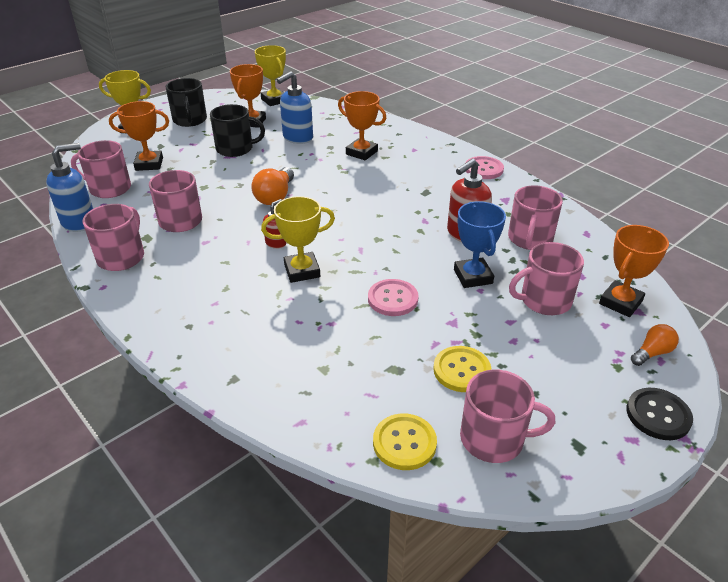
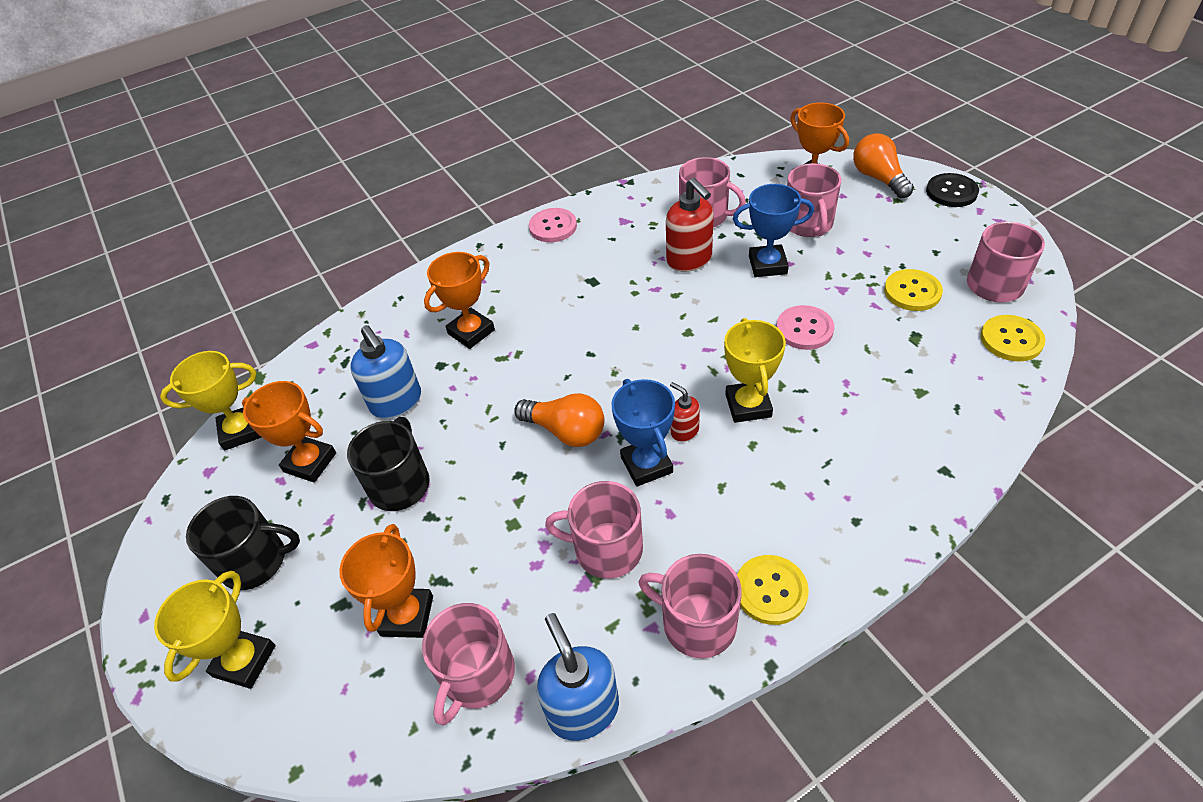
camera: 75 degrees left, 10 degrees up
orange light bulb [631,324,679,366] -> orange light bulb [853,133,914,199], size x1.61
none -> blue trophy [611,379,675,487]
none -> yellow button [737,555,809,625]

